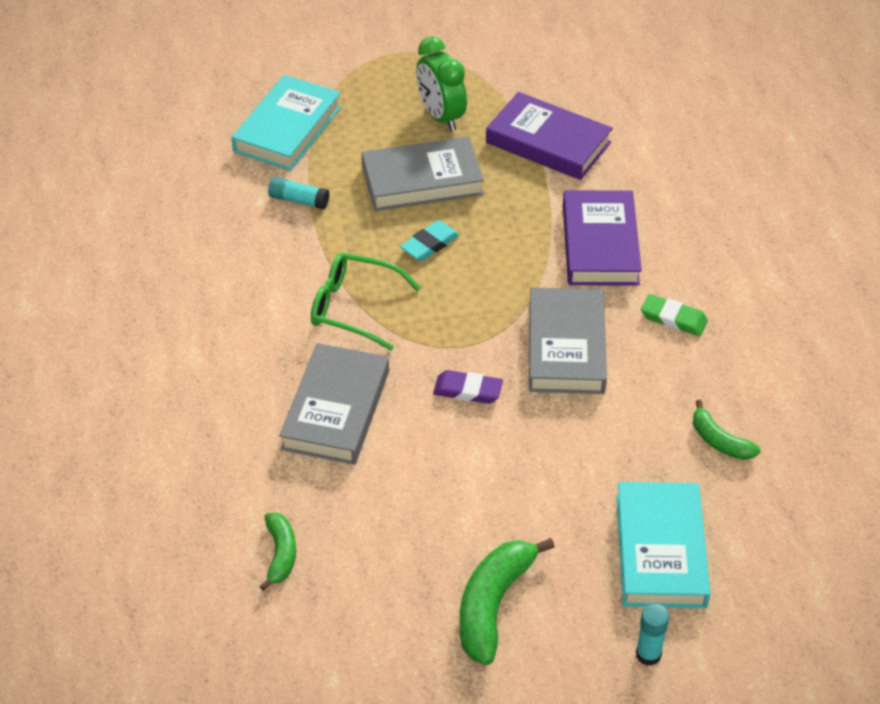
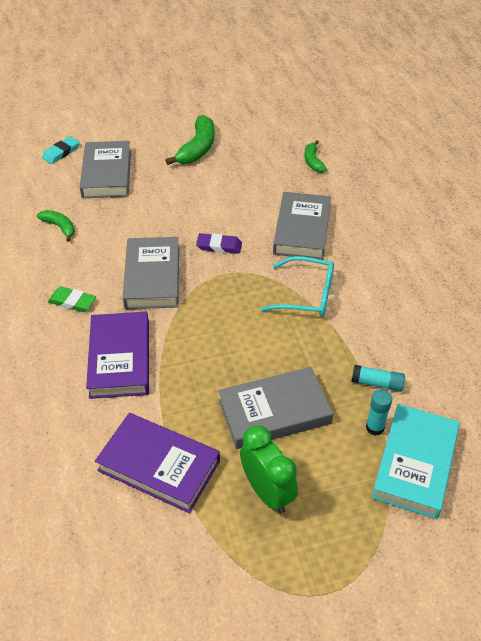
camera: 175 degrees right, 0 degrees up
green glasses [311,253,421,350] -> turquoise glasses [260,256,334,317]
turquoise eraser [400,220,460,261] -> turquoise eraser moved to [42,136,80,164]
turquoise book [616,482,711,608] -> grey book [80,141,131,198]
turquoise glue stick [636,604,669,666] -> turquoise glue stick moved to [366,390,392,435]

